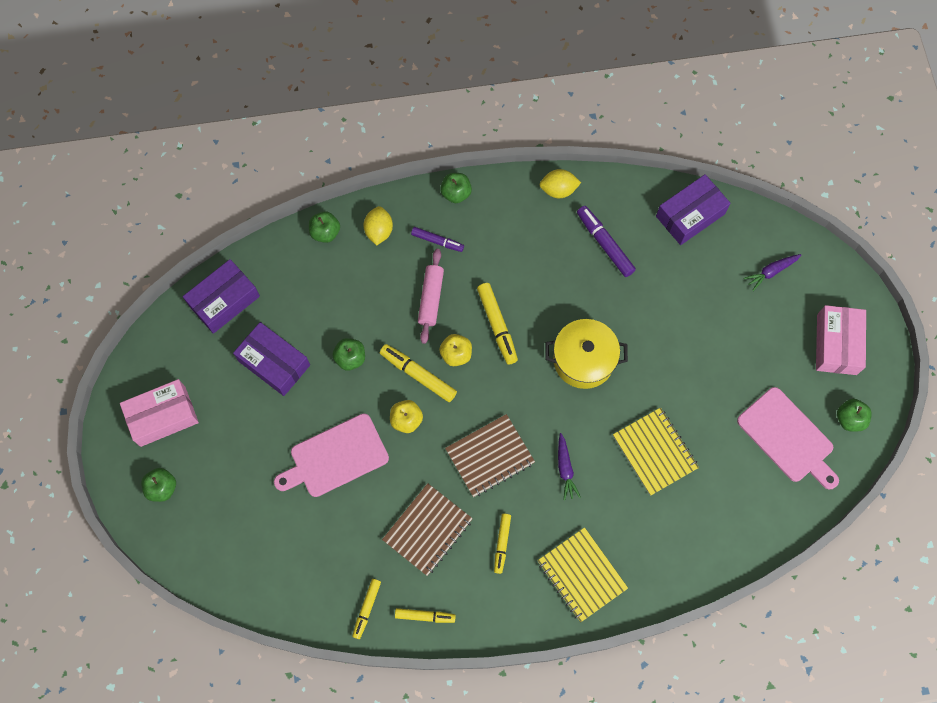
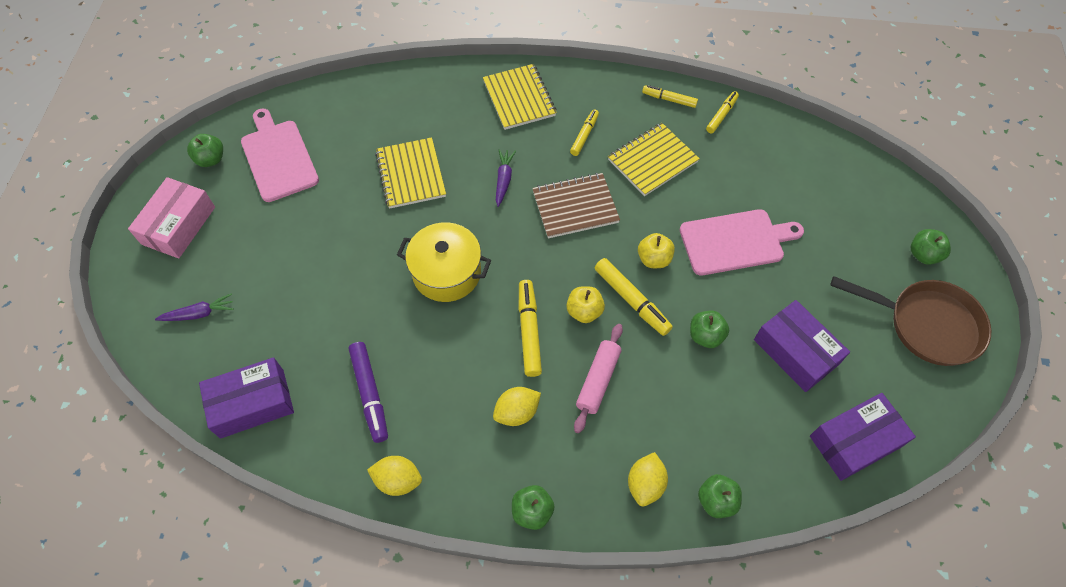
camera: 165 degrees left, 10 degrees down
pink box [120,379,199,447] -> brown pan [830,276,991,366]
brown notebook [382,483,473,576] -> yellow notebook [608,123,700,196]
purple marker [411,227,464,252] -> none
none -> yellow lemon [493,387,541,426]

